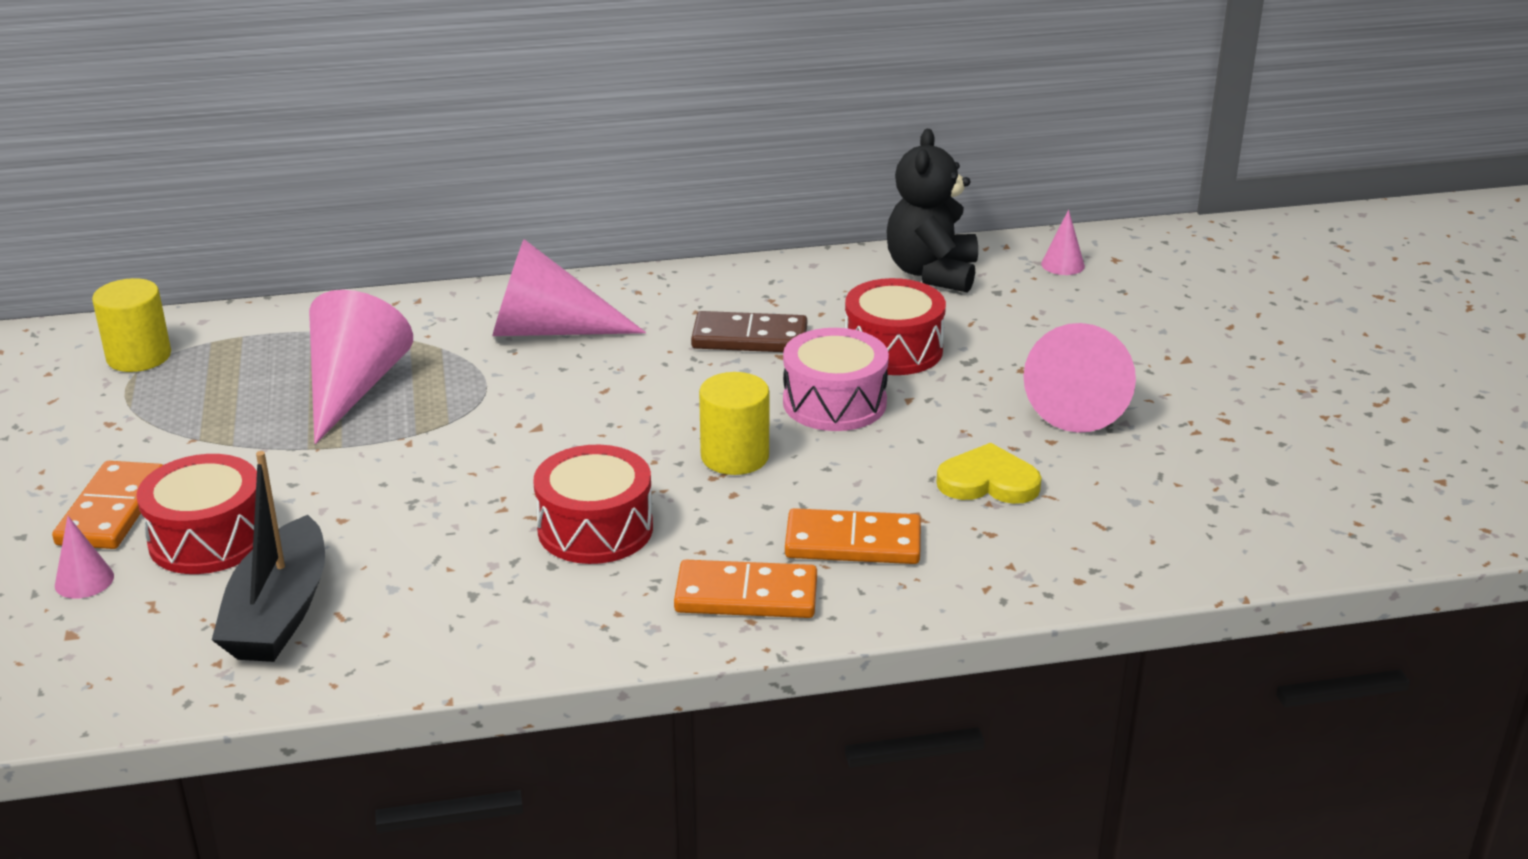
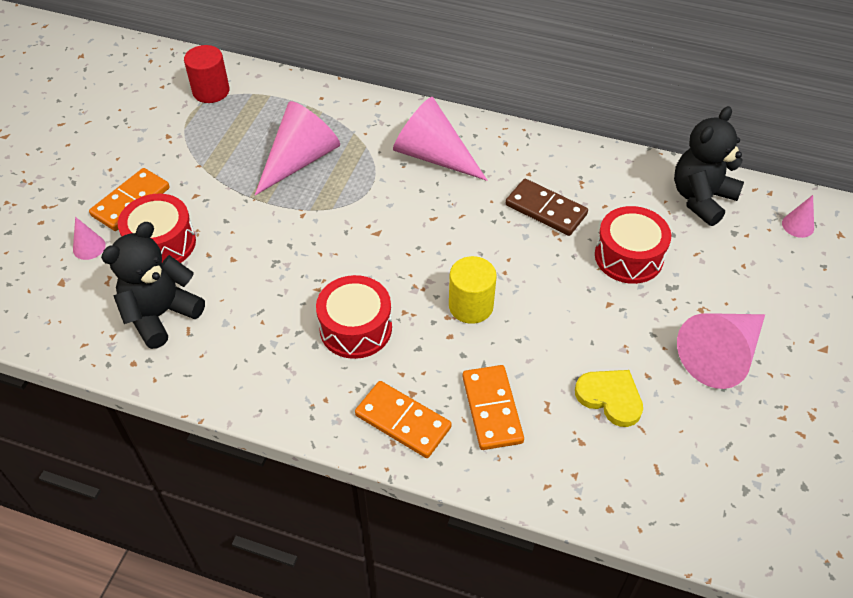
camera: 30 degrees right, 20 degrees up
yellow cylinder [92,278,171,372] -> red cylinder [184,45,230,103]
black boat [212,451,325,662] -> black teddy bear [101,222,205,349]
pink drum [783,328,889,431] -> none
orange domino [785,508,921,564] -> orange domino turned 45 degrees clockwise [462,365,524,450]

